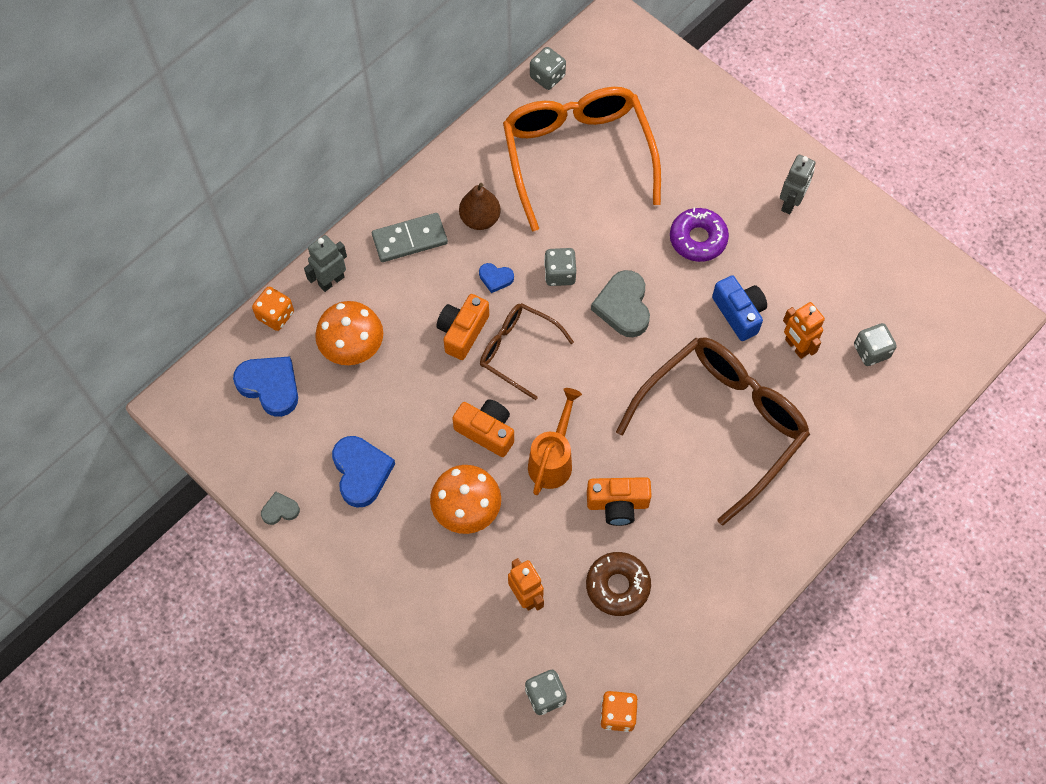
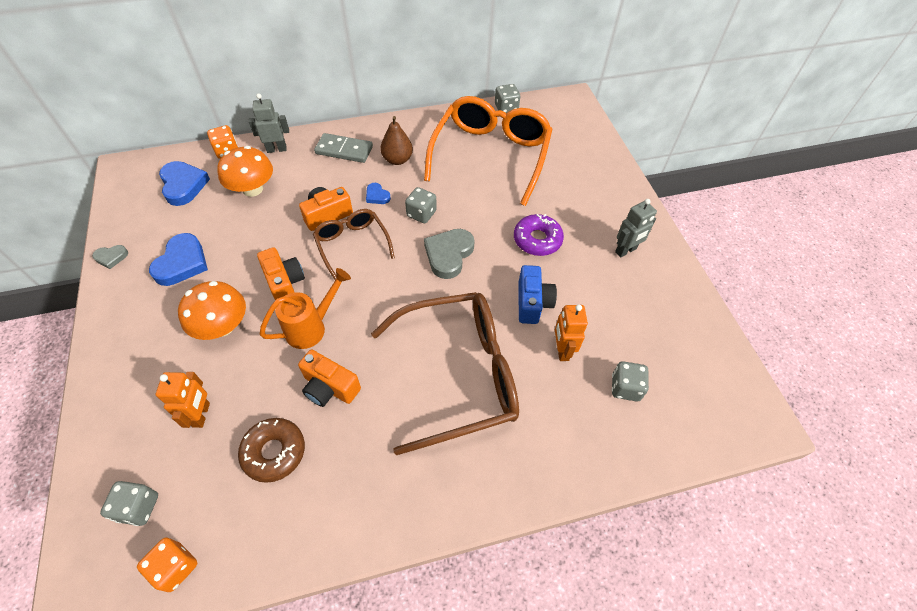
camera: 30 degrees right, 10 degrees down
grey heart [261,491,300,525] -> grey heart turned 150 degrees clockwise [92,245,128,269]

